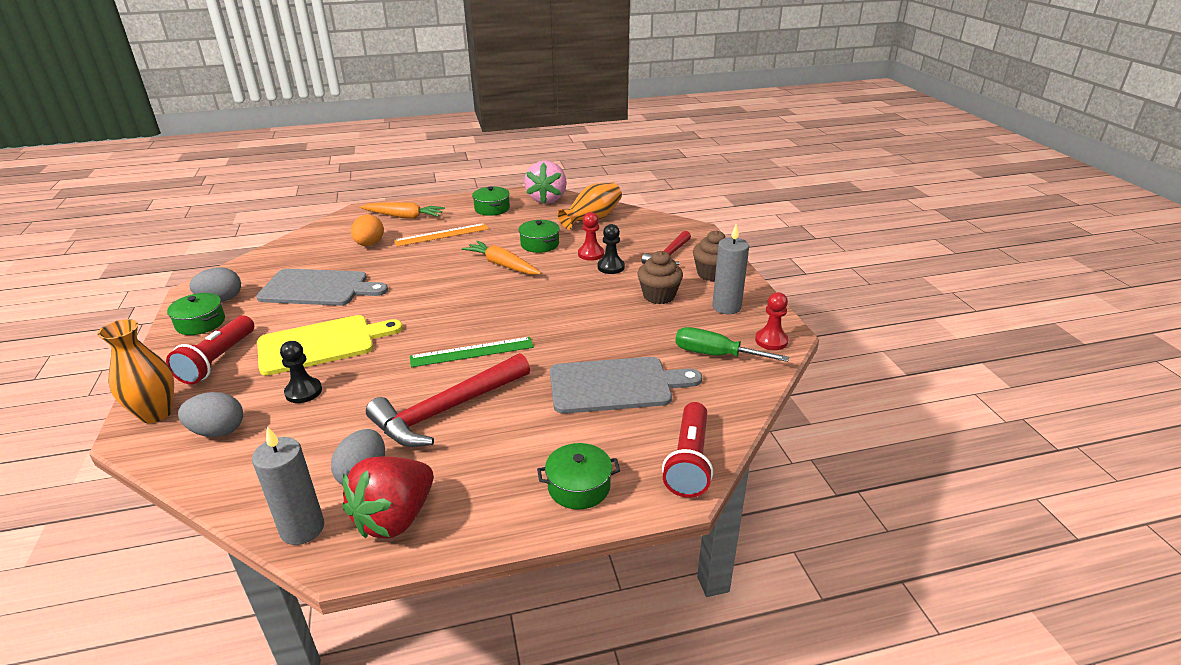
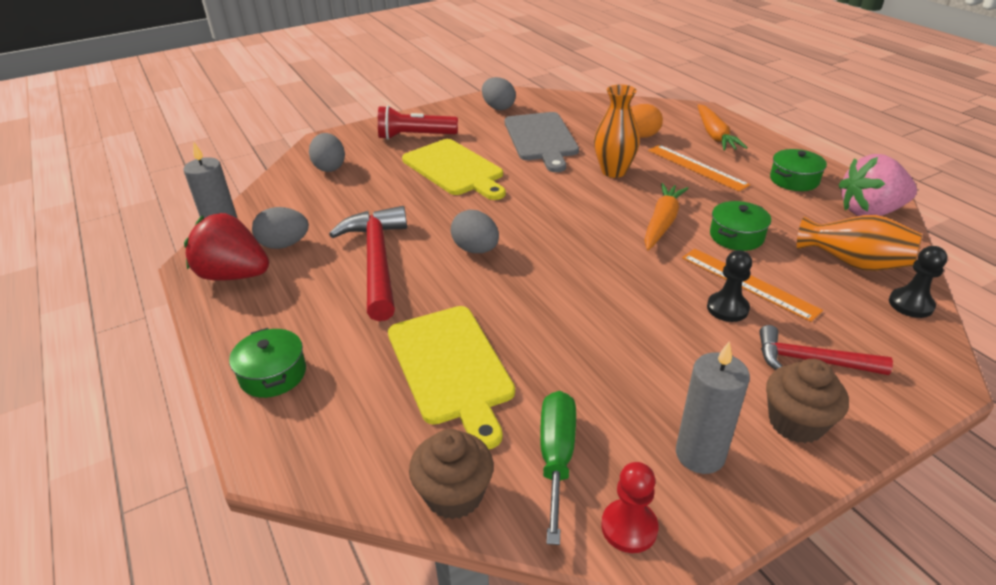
camera: 75 degrees right, 5 degrees up
orange vase [97,319,174,423] -> orange vase moved to [594,85,640,178]
green pot [167,293,225,335] -> none
black pawn [280,341,322,403] -> black pawn moved to [889,246,948,318]
red hammer [366,353,530,447] -> red hammer turned 45 degrees clockwise [329,206,407,321]
green ruler [410,337,534,367] -> grey egg [451,210,499,253]
grey cutting board [550,357,702,414] -> yellow cutting board [388,306,515,449]
red pawn [578,212,604,261] -> orange ruler [682,249,823,322]
brown cupcake [637,251,683,304] -> brown cupcake moved to [409,429,494,520]
red flashlight [662,402,713,498] -> none

